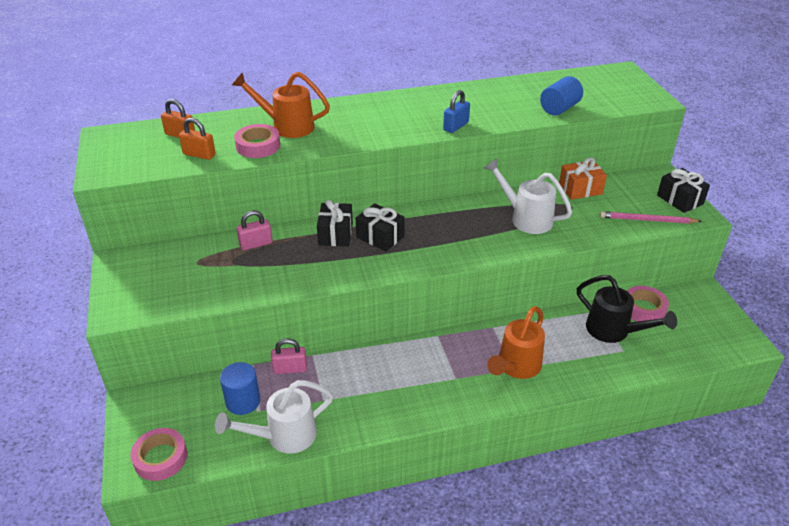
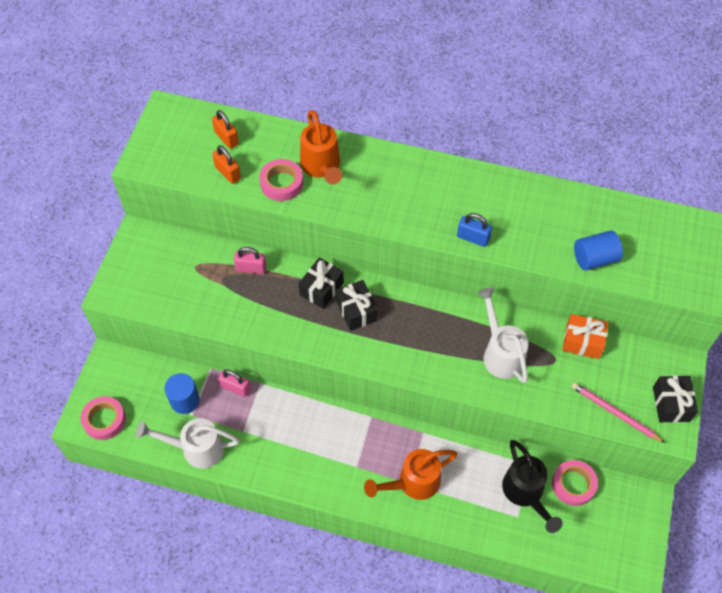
camera: 30 degrees right, 20 degrees up
orange watering can [232,72,330,138] -> orange watering can turned 150 degrees counterclockwise [300,110,342,185]
blue padlock [443,90,470,133] -> blue padlock turned 45 degrees clockwise [457,213,492,247]

